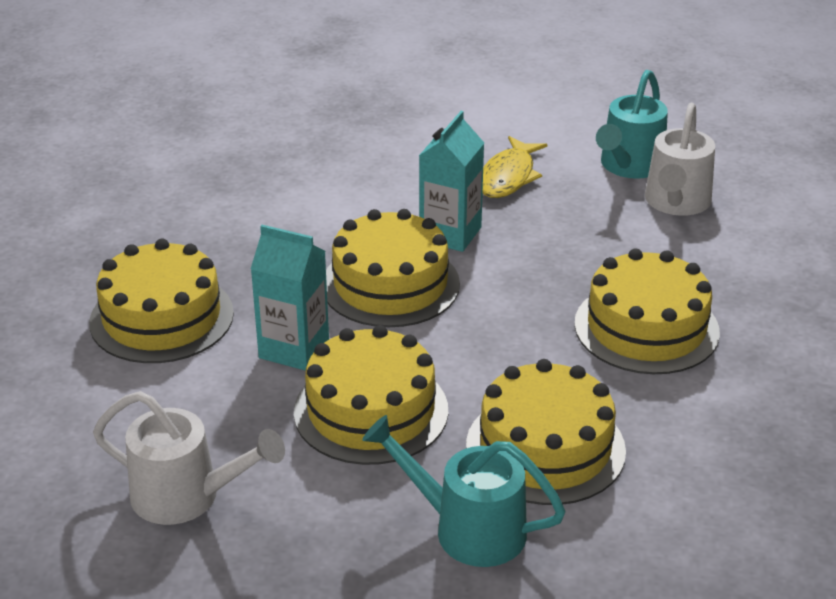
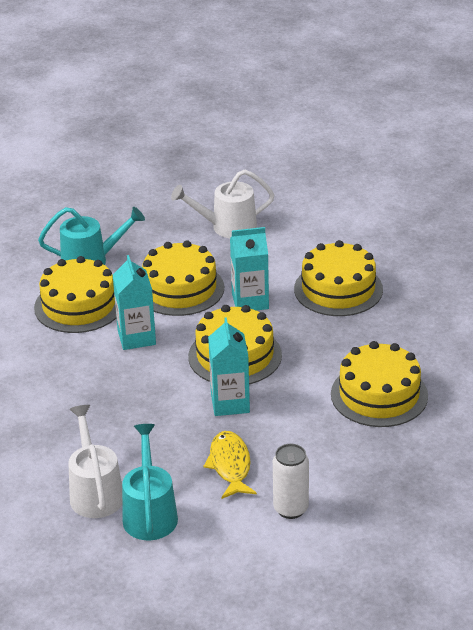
camera: 150 degrees right, 0 degrees up
yellow cake [574,248,720,374] -> yellow cake moved to [331,341,428,427]
none -> turquoise carton [113,255,156,350]
none -> white can [273,444,309,519]

